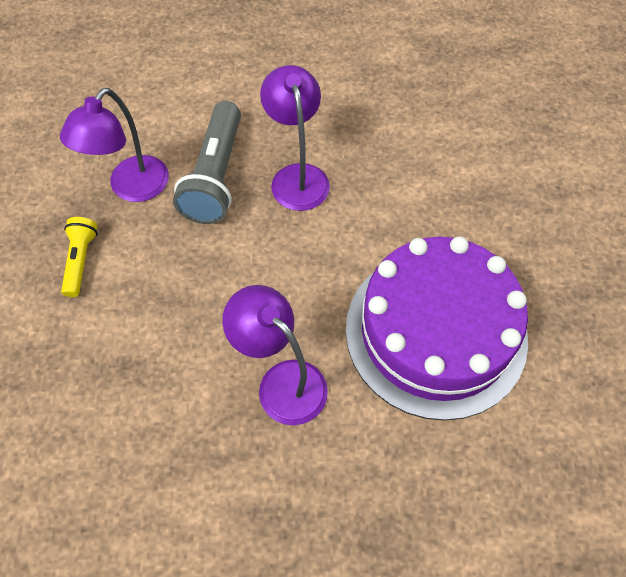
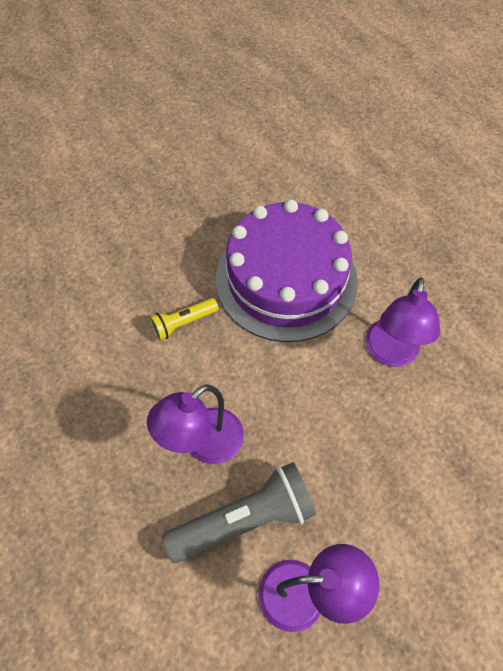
camera: 120 degrees left, 0 degrees up
yellow flashlight [61,217,97,297] -> yellow flashlight moved to [150,298,219,341]

